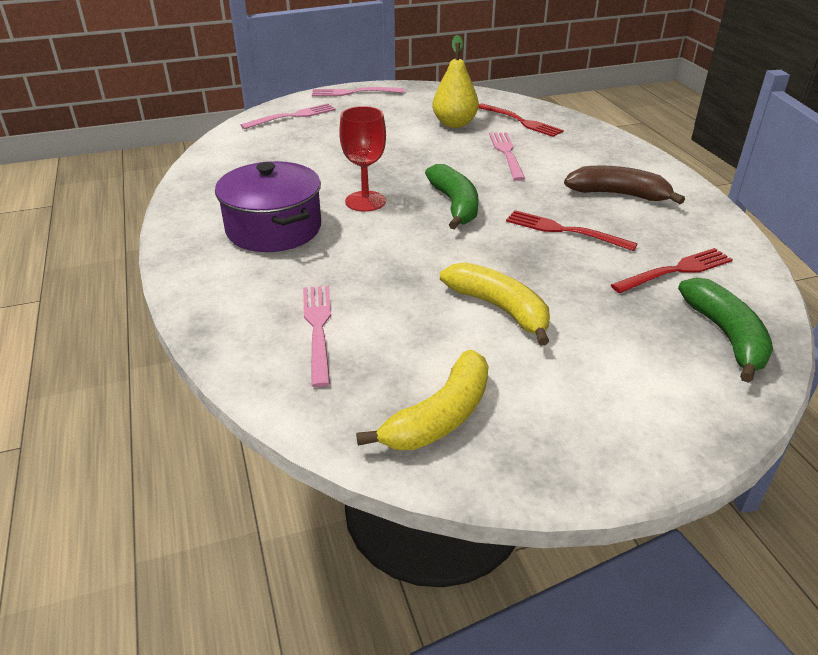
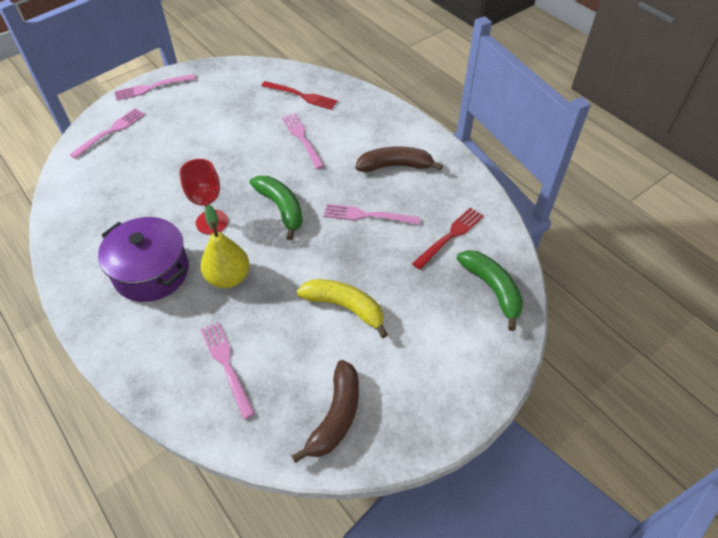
camera: 20 degrees left, 15 degrees up
yellow banana [356,350,489,450] -> brown banana [292,360,359,463]
yellow pear [432,35,479,128] -> yellow pear moved to [200,205,249,288]
red fork [506,210,638,251] -> pink fork [324,204,420,225]

